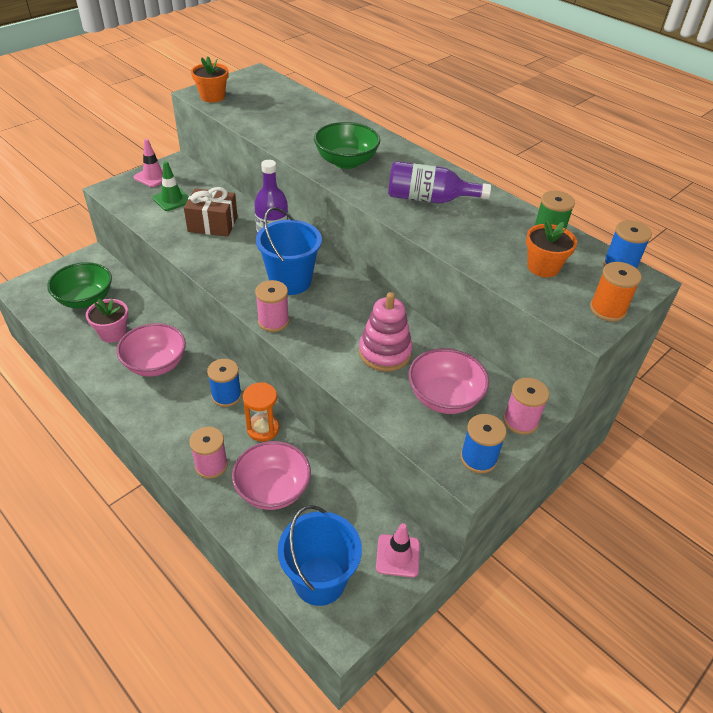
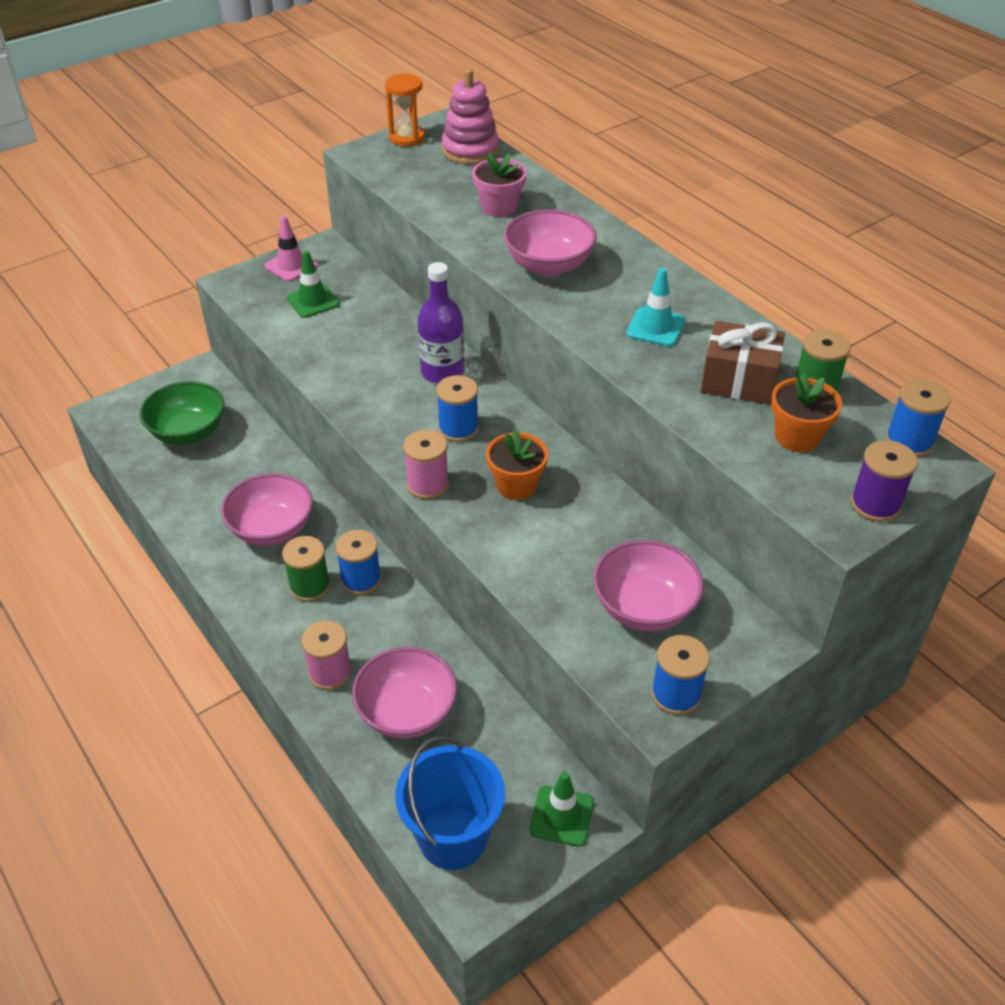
camera: 10 degrees right, 0 degrees up
pink flower pot [86,298,128,343] -> pink flower pot moved to [472,152,527,217]
brown gift [184,187,238,237] -> brown gift moved to [701,321,785,404]
orange flower pot [191,57,228,103] -> orange flower pot moved to [486,429,548,500]
orange hourglass [243,382,279,442] -> orange hourglass moved to [385,74,425,146]
blue bucket [256,207,322,295] -> blue spool [436,375,479,442]
green bowl [314,122,380,169] -> pink bowl [504,209,597,277]
pink stacking toy [359,292,413,372] -> pink stacking toy moved to [442,69,499,164]
pink traffic cone [376,523,420,577] -> green traffic cone [530,772,594,847]
purple bottle [388,161,491,204] -> turquoise traffic cone [626,268,685,347]
pink spool [503,378,549,435] -> none
orange spool [590,262,642,322] -> purple spool [850,440,918,522]
none -> green spool [282,536,330,602]

